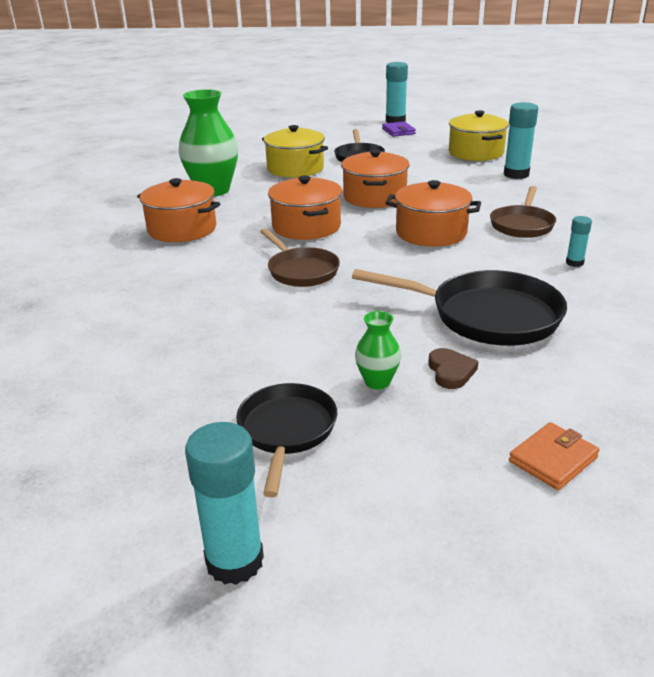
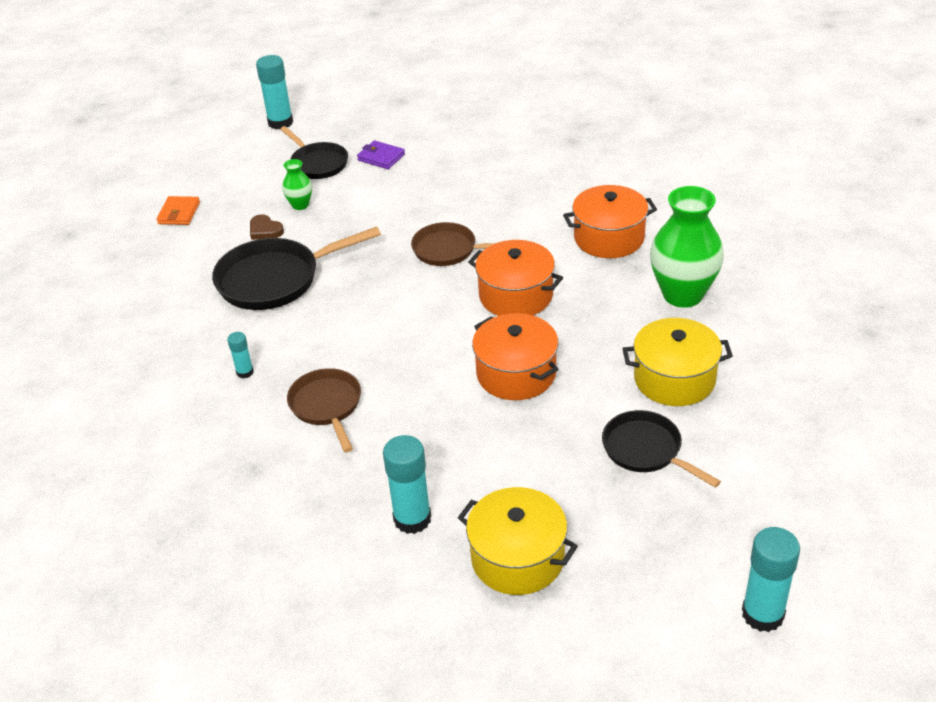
camera: 140 degrees right, 10 degrees up
purple wallet [382,121,416,137] -> purple wallet moved to [357,140,405,169]
orange pot [385,180,481,247] -> none

